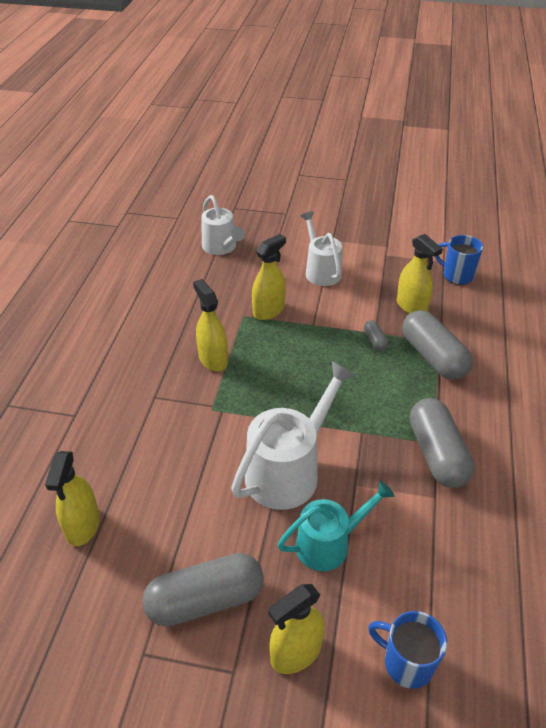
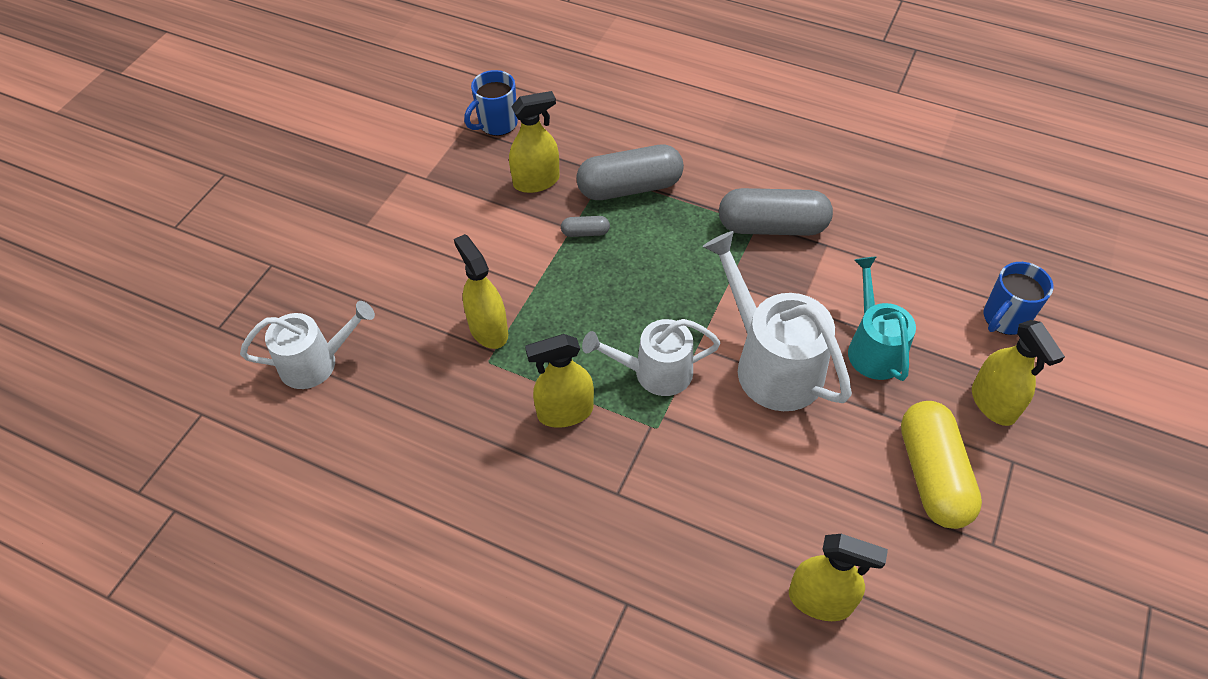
camera: 75 degrees left, 10 degrees up
grey capsule [142,553,264,627] -> yellow capsule [901,401,982,529]
white watering can [301,211,342,286] -> white watering can moved to [582,319,720,396]

